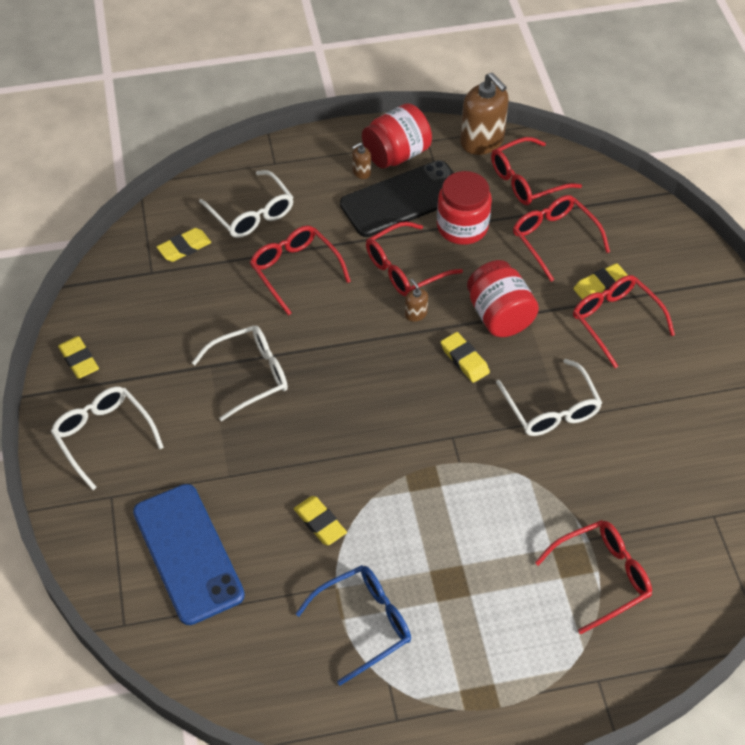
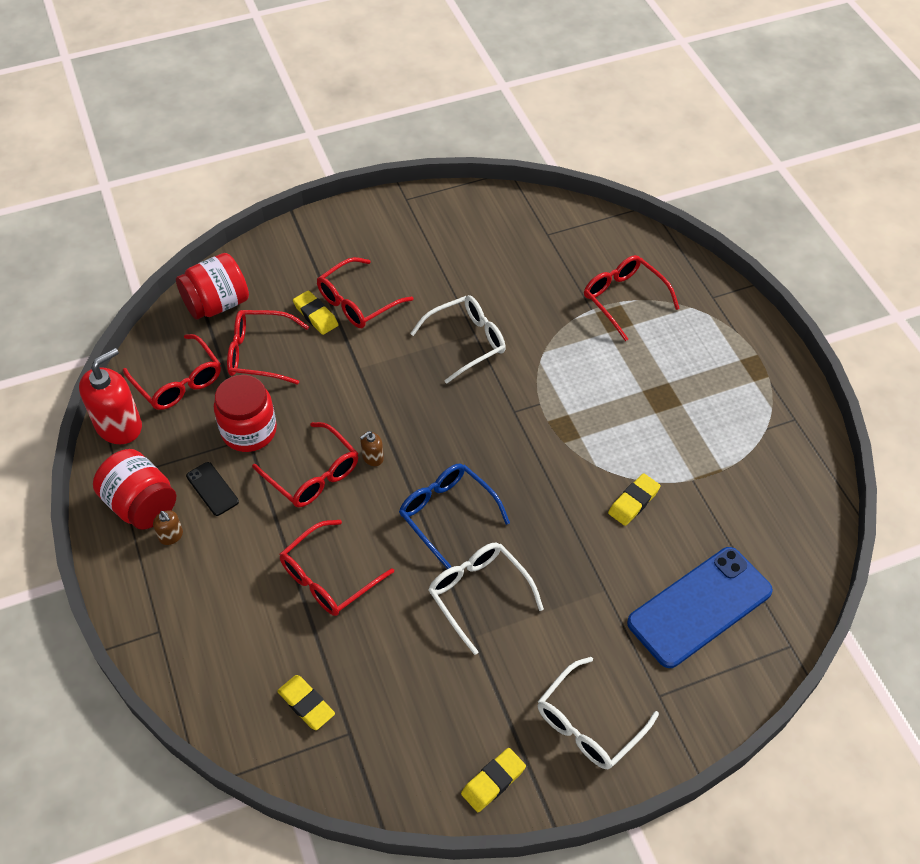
camera: 100 degrees left, 0 degrees up
white glasses [199,170,294,238] -> none
blue glasses [296,565,411,685] -> blue glasses moved to [399,464,510,569]
black phone [340,160,454,237] -> black phone [186,462,239,516], size x0.45
yellow eraser [441,332,490,383] -> none
brown soap dispenser [460,73,509,155] -> red soap dispenser [79,348,142,444]
red jar [467,260,539,337] -> red jar moved to [176,253,249,319]
red glasses [513,195,610,282] -> red glasses turned 45 degrees clockwise [227,310,309,385]

